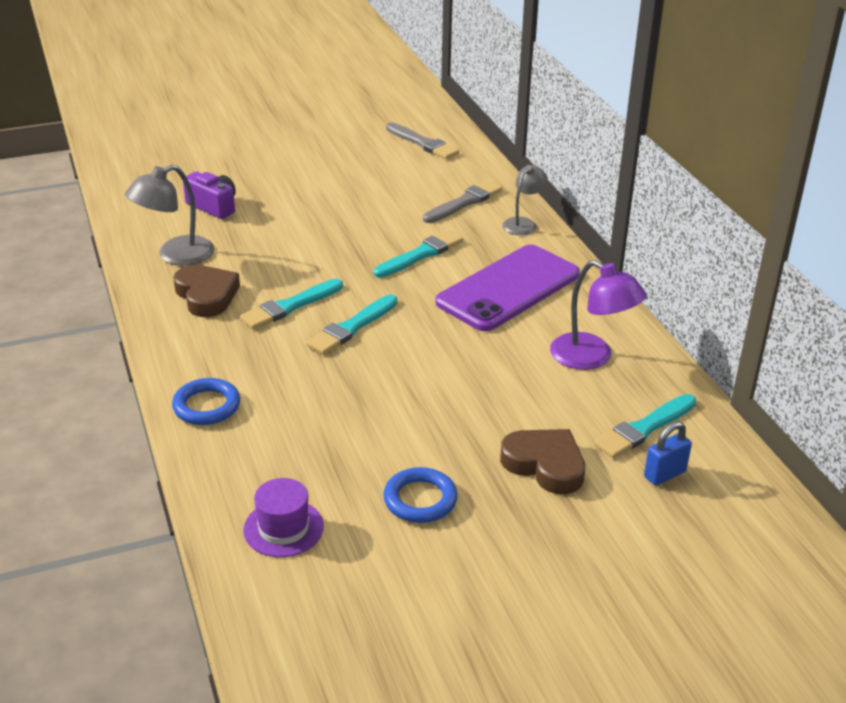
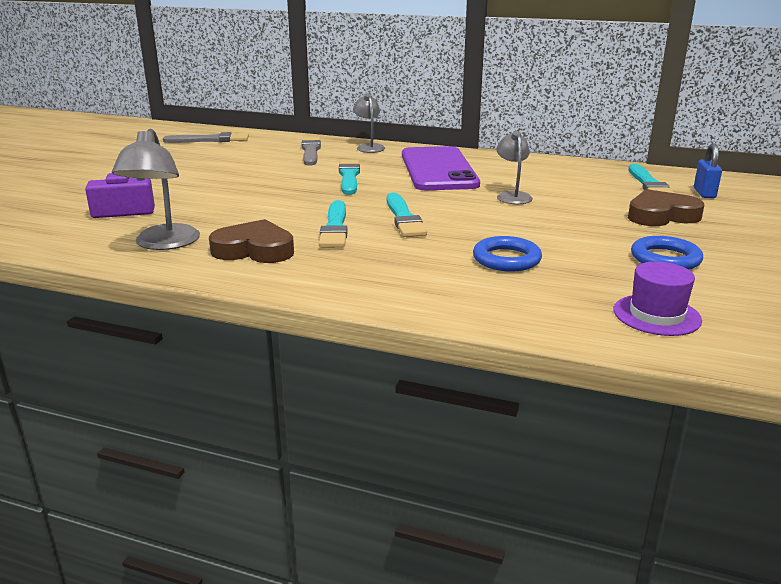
camera: 50 degrees left, 10 degrees down
blue ring [172,378,240,425] -> blue ring moved to [473,236,542,272]
purple lamp [550,260,647,370] -> none
none -> grey lamp [497,131,533,204]

